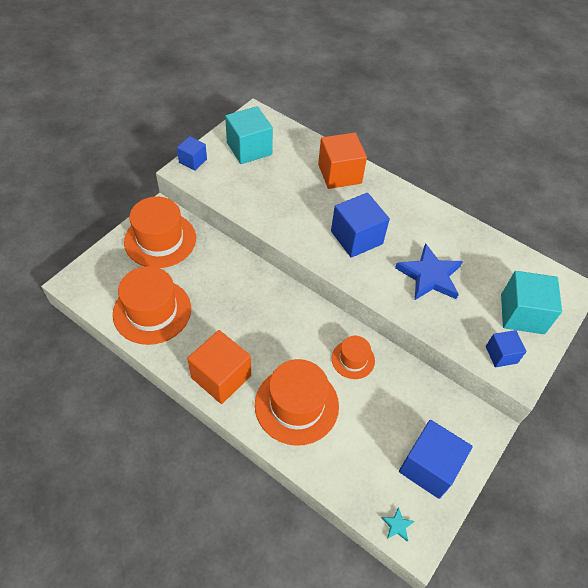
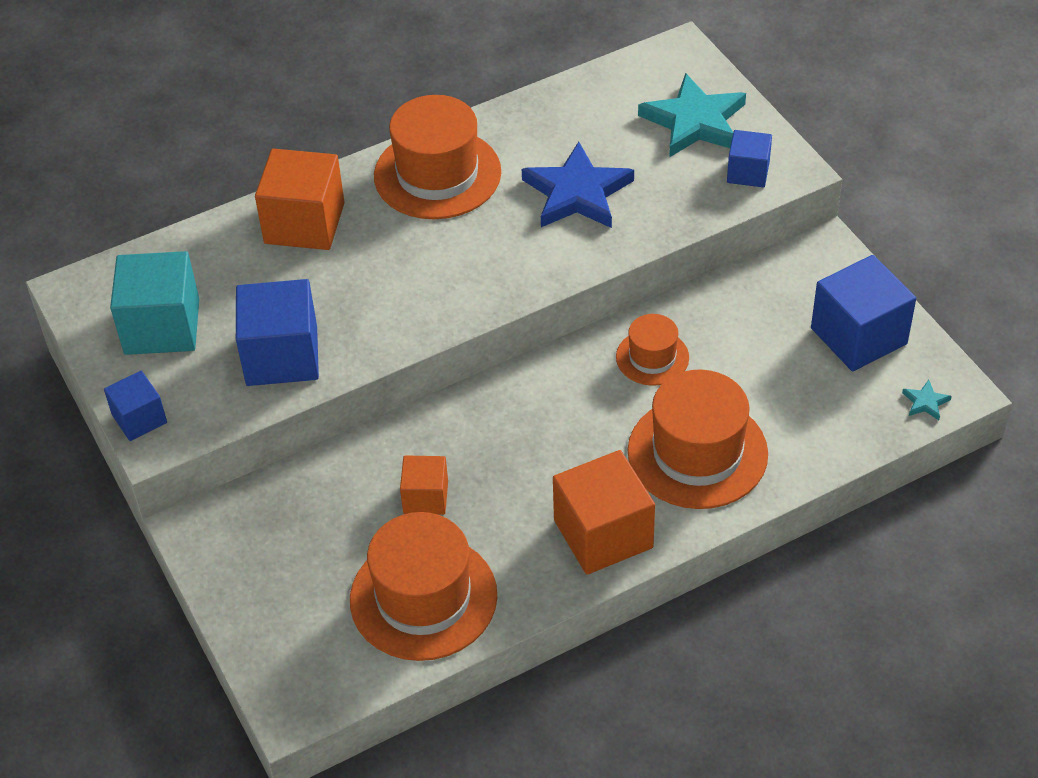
camera: 60 degrees left, 5 degrees down
orange hat [124,197,196,268] -> orange hat moved to [374,95,501,219]
blue cube [331,193,390,258] -> blue cube moved to [236,279,319,386]
turquoise cube [501,271,562,334] -> turquoise star [638,73,746,157]
none -> orange cube [400,455,448,515]

